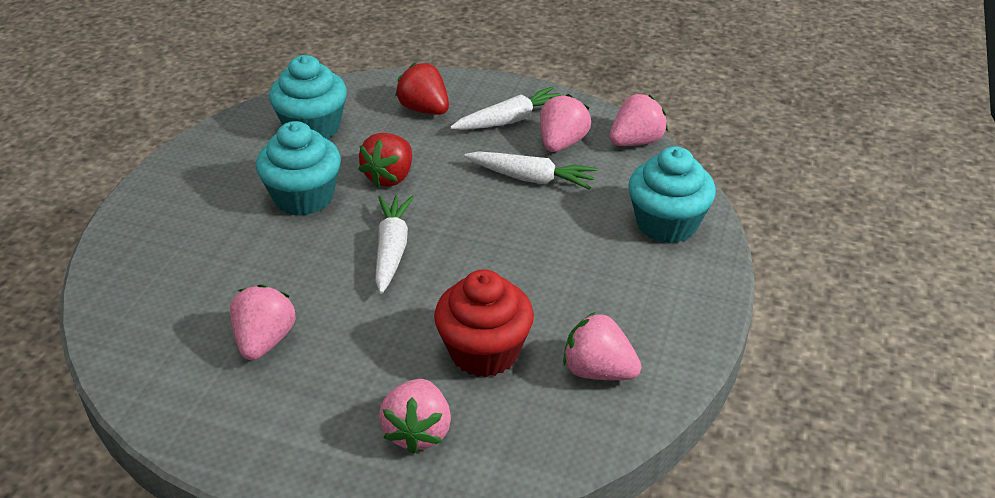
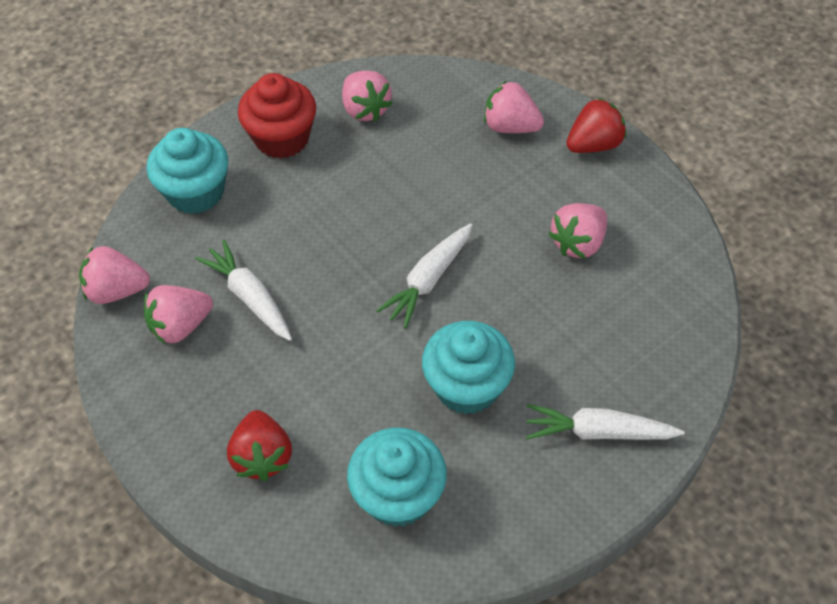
camera: 145 degrees left, 15 degrees up
red strawberry [358,133,412,187] -> red strawberry moved to [566,98,626,153]
pink strawberry [379,379,451,454] -> pink strawberry turned 105 degrees counterclockwise [484,81,544,133]
red cupcake [434,269,534,377] -> red cupcake moved to [238,73,316,159]
white carrot [450,86,561,130] -> white carrot moved to [526,404,685,440]

